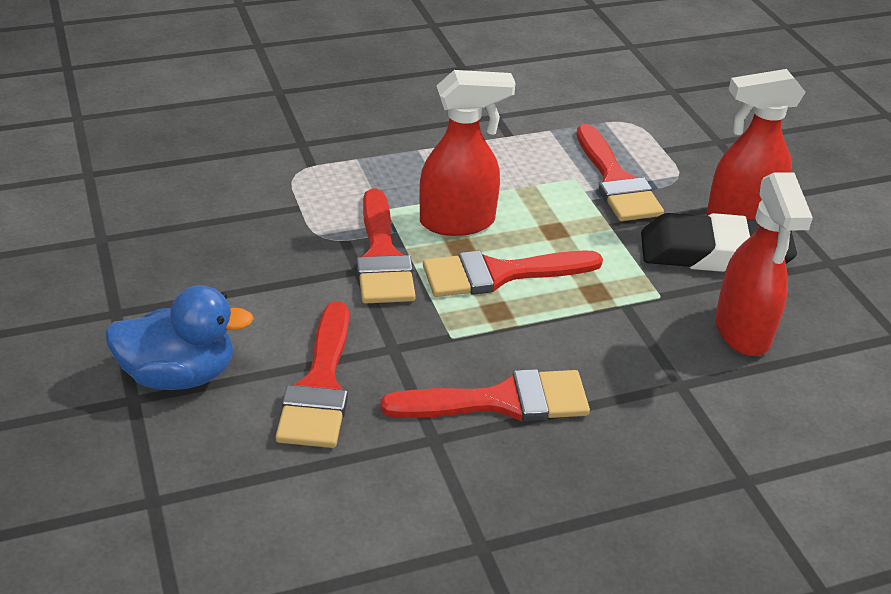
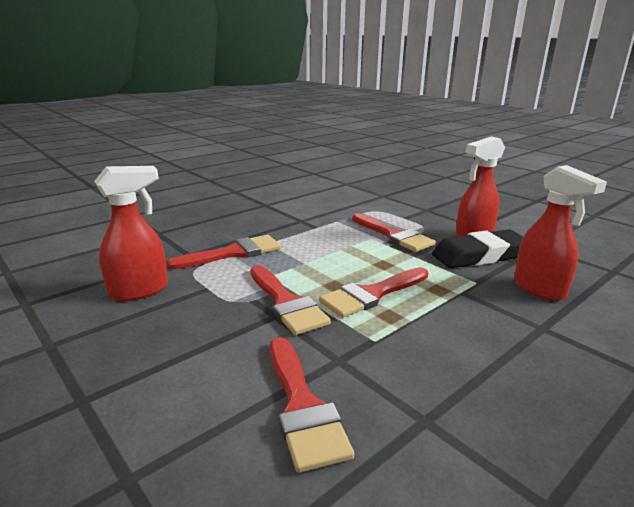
camera: 20 degrees left, 15 degrees down
blue duck [105,285,254,390] -> none
red brush [380,369,590,422] -> red brush moved to [166,235,281,269]
red spray bottle [419,70,515,236] -> red spray bottle moved to [94,166,168,301]

